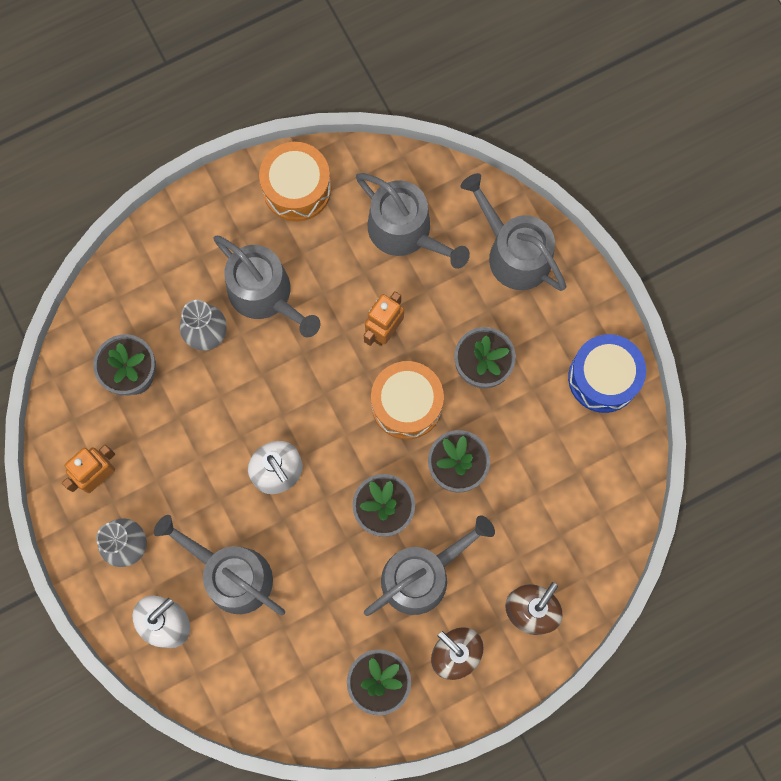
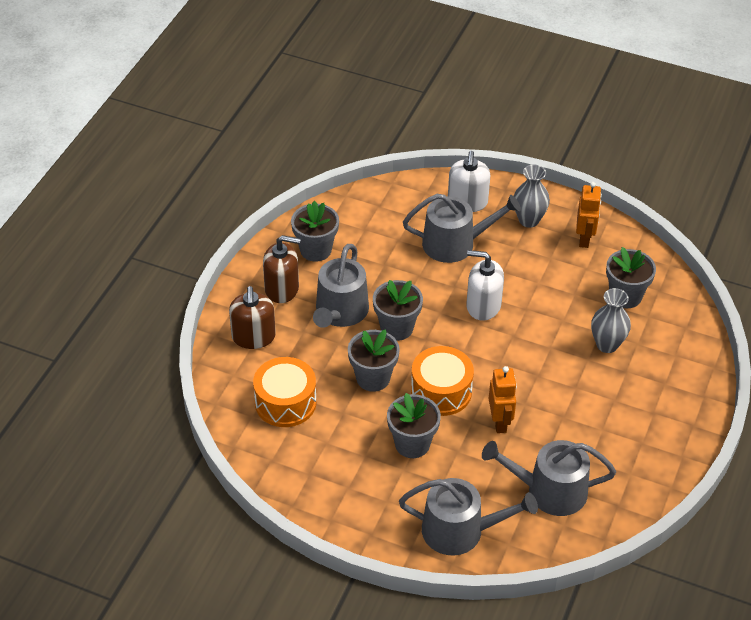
camera: 140 degrees right, 30 degrees down
grey watering can [213,236,320,337] -> none
orange drum [259,142,331,221] -> orange drum moved to [253,357,316,427]
blue drum [568,334,646,413] -> none

